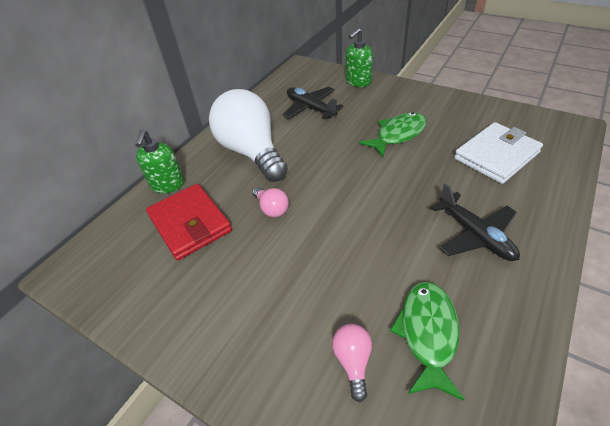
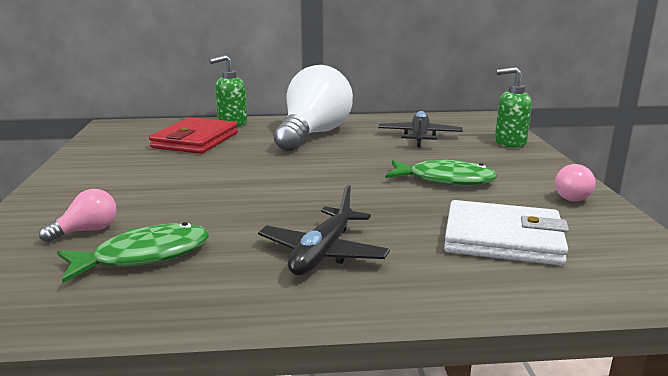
camera: 50 degrees right, 25 degrees down
pink light bulb [252,187,289,217] -> pink light bulb moved to [555,164,595,202]

